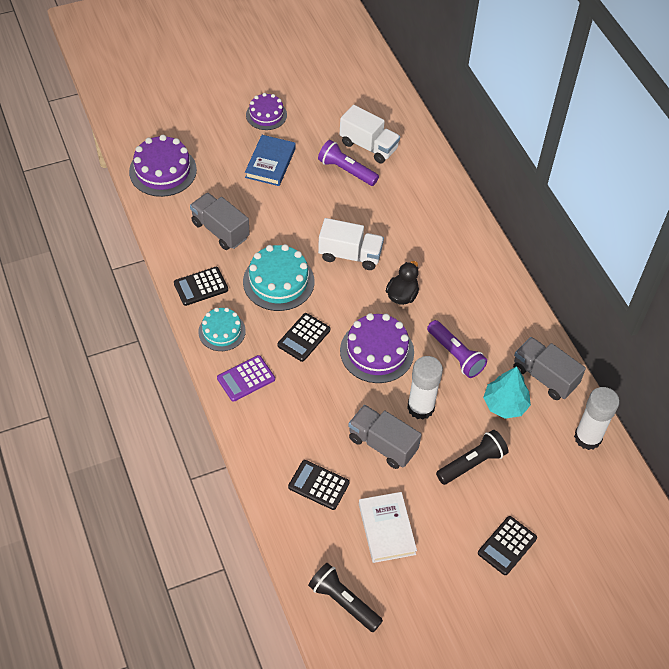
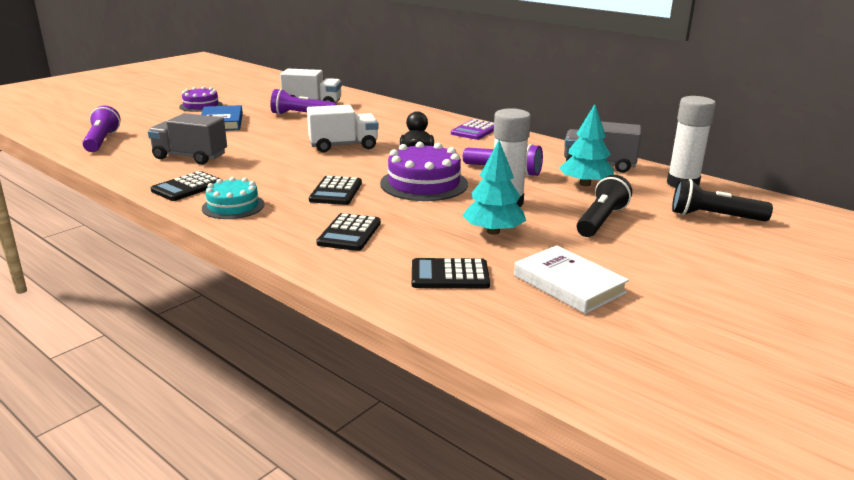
camera: 25 degrees left, 30 degrees down
purple cake [129,135,197,197] -> purple flashlight [82,106,121,152]
purple calculator [217,355,275,402] -> purple calculator moved to [451,119,494,140]
turquoise cake [243,244,314,311] -> none
black flashlight [308,563,383,632] -> black flashlight moved to [672,179,773,221]
grey truck [348,405,422,469] -> turquoise tree [462,140,526,235]
black calculator [478,516,537,575] -> black calculator moved to [316,213,381,251]

